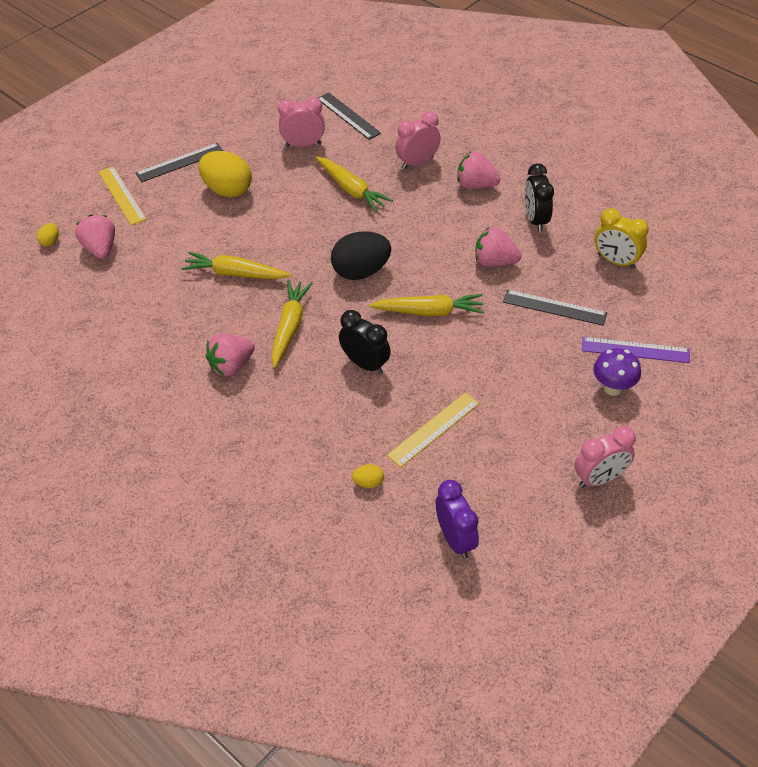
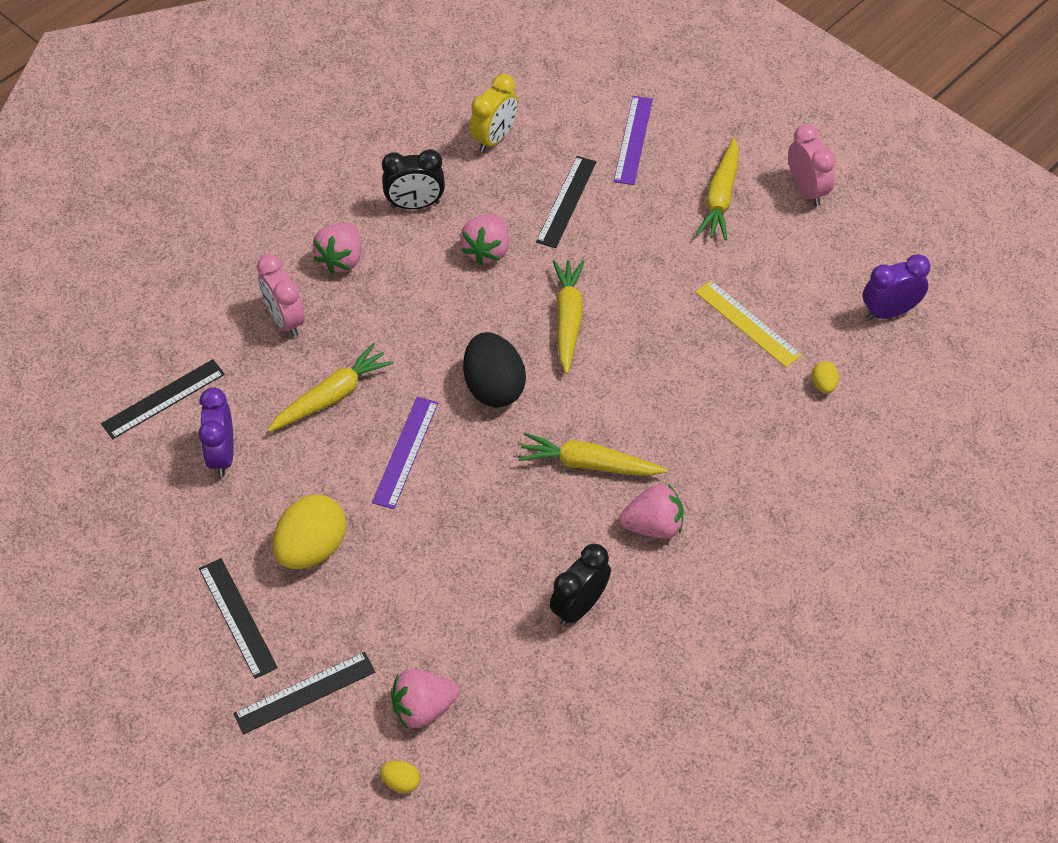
camera: 90 degrees left, 5 degrees up
yellow ruler [98,167,146,225] -> black ruler [233,652,375,734]
yellow carrot [181,252,291,279] -> yellow carrot moved to [696,138,739,241]
pink strawberry [205,334,255,376] -> pink strawberry turned 60 degrees counterclockwise [619,484,683,539]
pink clock [278,97,325,147] -> purple clock [198,387,234,477]
black clock [339,310,391,374] -> black clock moved to [550,544,611,626]
purple mushroom [593,348,641,396] -> none
none -> purple ruler [372,397,438,509]

